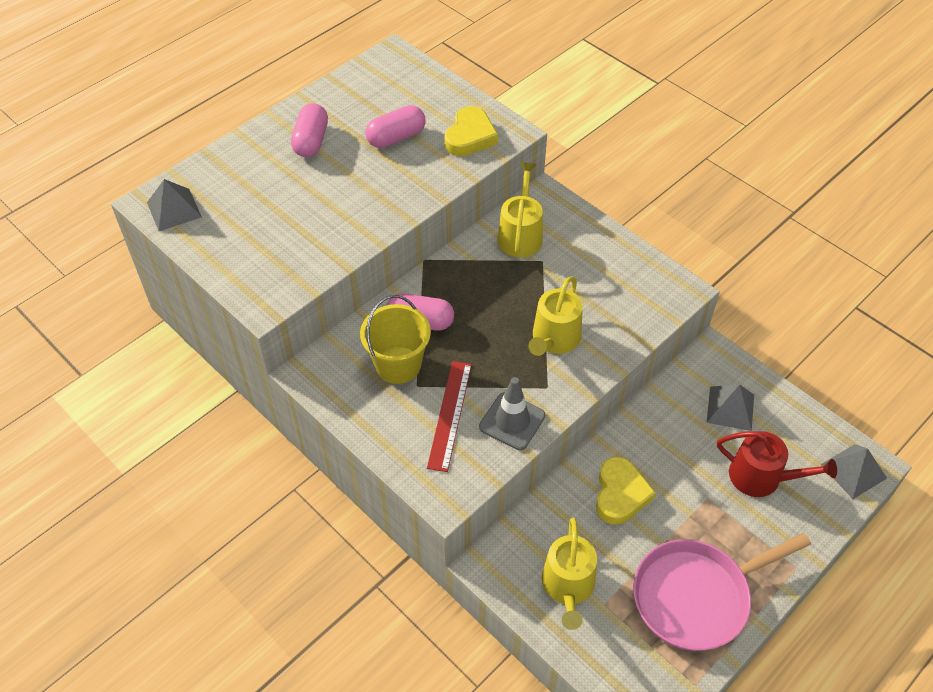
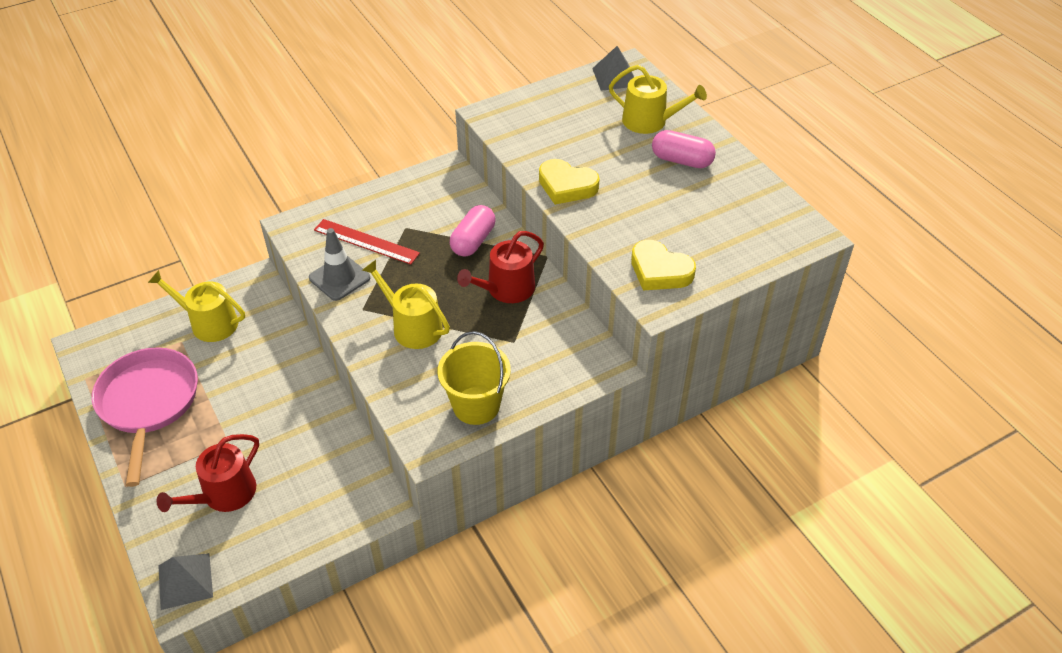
camera: 105 degrees right, 5 degrees down
yellow bucket [360,295,431,384] -> yellow bucket moved to [437,331,511,425]
pink capsule [365,105,426,148] -> none
yellow watering can [497,162,543,257] -> yellow watering can moved to [609,65,707,134]
yellow heart [596,457,656,525] -> yellow heart moved to [539,159,600,205]
grey pyramid [707,384,754,431] -> none
none -> red watering can [457,231,544,303]

